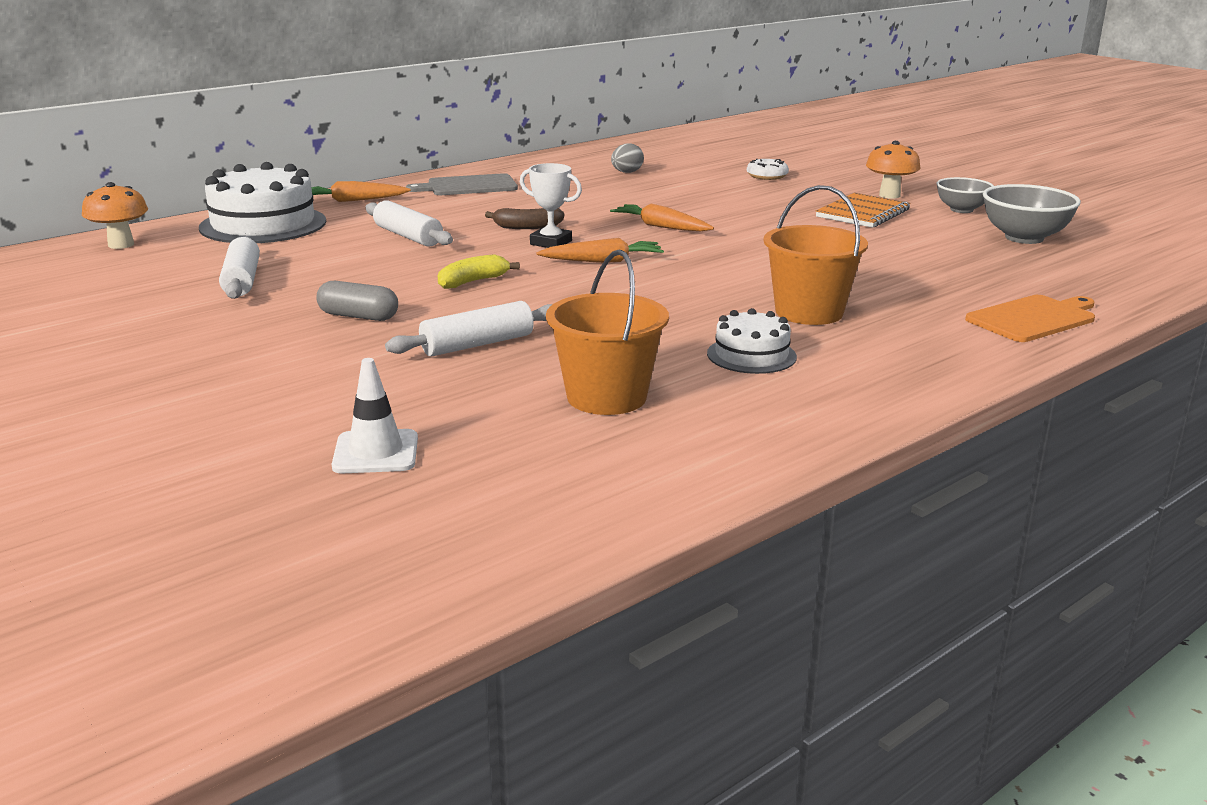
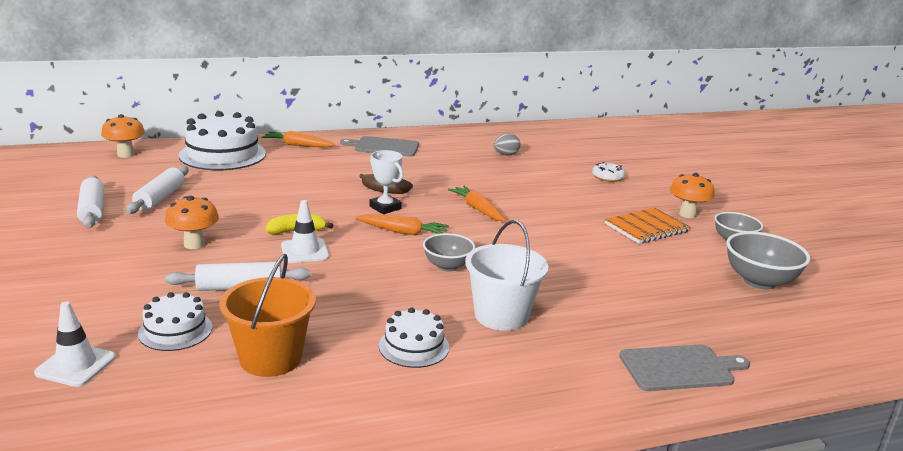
camera: 20 degrees right, 0 degrees up
grey capsule [316,281,398,321] -> orange mushroom [165,196,219,249]
white rolling pin [365,200,453,247] -> white rolling pin moved to [77,175,104,228]
orange bucket [763,185,868,325] -> white bucket [465,220,548,331]
orange cutting board [965,295,1095,342] -> grey cutting board [619,344,750,391]
none -> white cake [138,292,212,351]
none -> white traffic cone [281,200,329,263]
none -> grey bowl [423,233,475,272]

